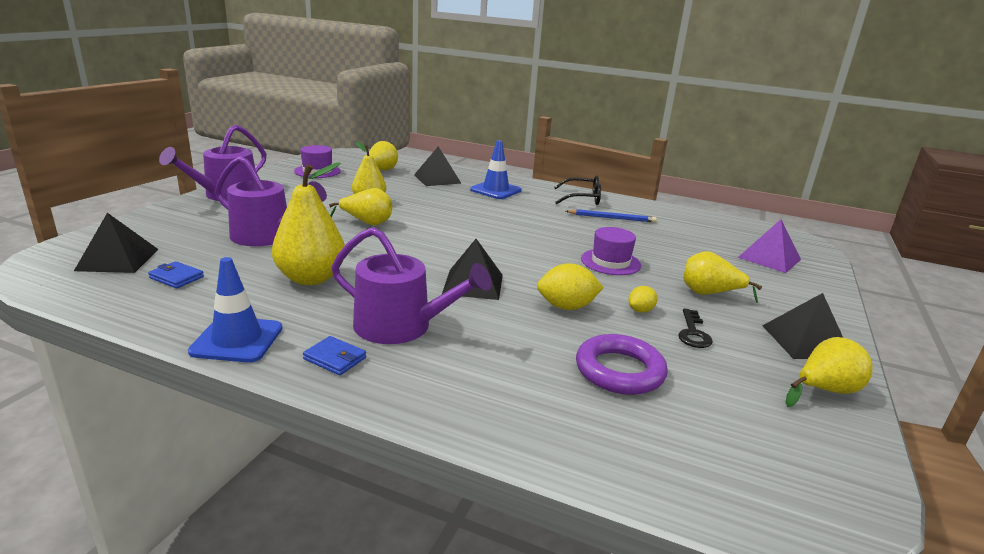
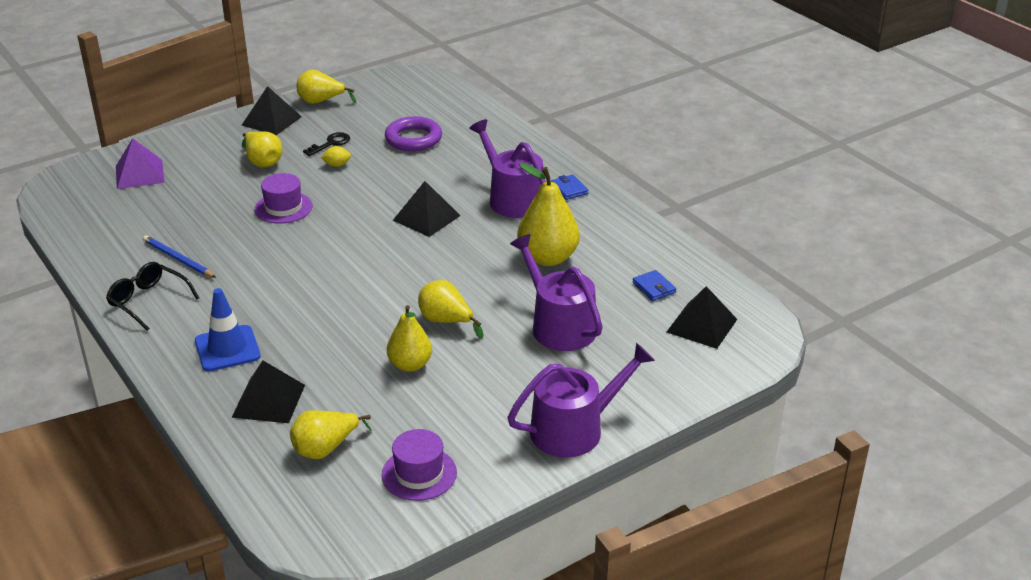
camera: 145 degrees left, 10 degrees up
blue traffic cone [188,257,282,363] -> none
yellow lemon [537,263,604,310] -> none

